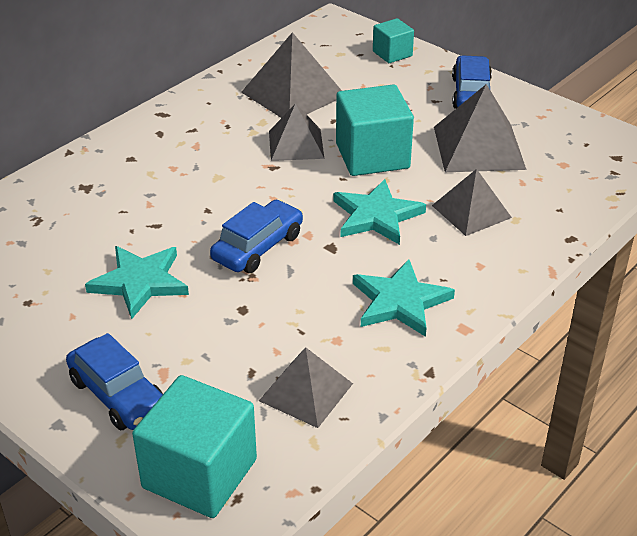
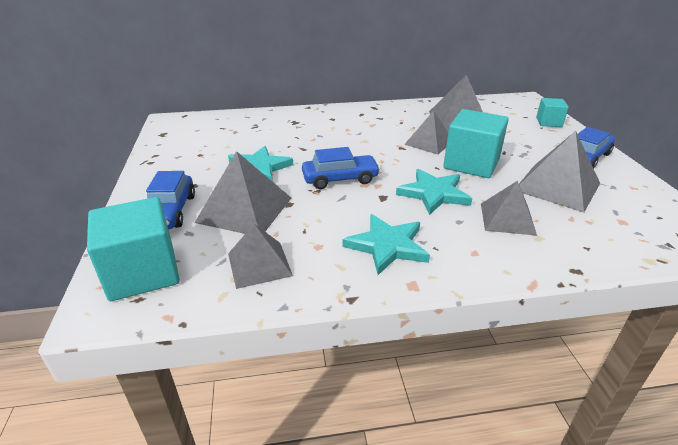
camera: 40 degrees right, 5 degrees down
none -> grey pyramid [195,151,291,234]

